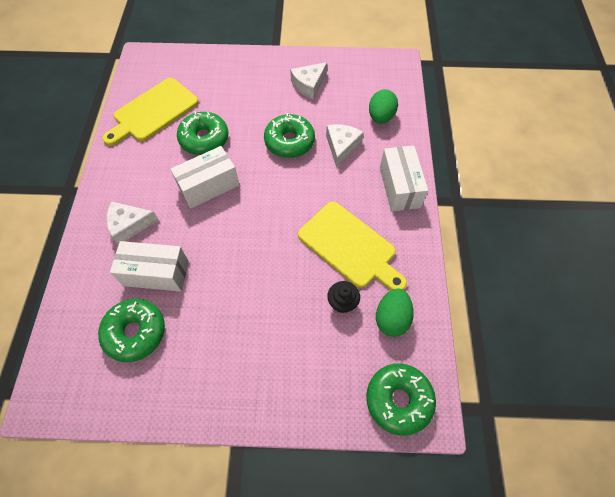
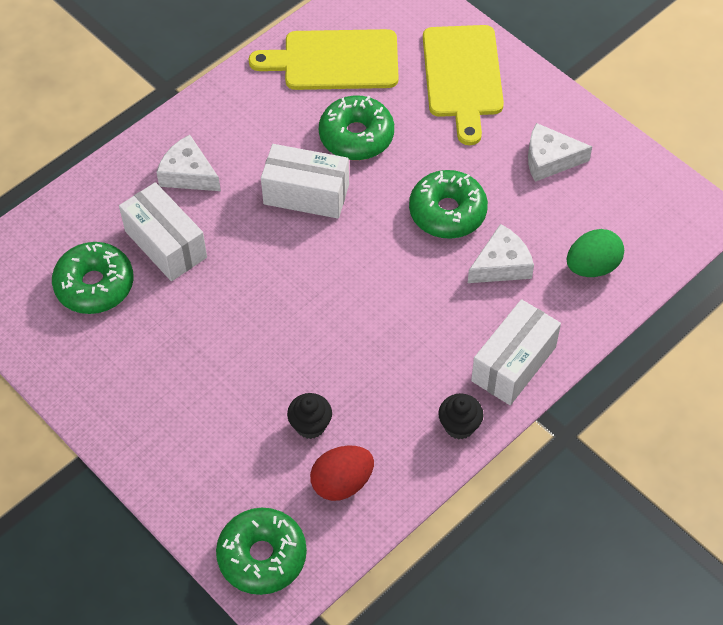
camera: 45 degrees right, 5 degrees down
yellow cutting board [298,202,407,290] -> yellow cutting board moved to [423,25,504,145]
green egg [376,288,414,337] -> red egg [310,446,374,501]
none -> black cupcake [438,393,484,440]

